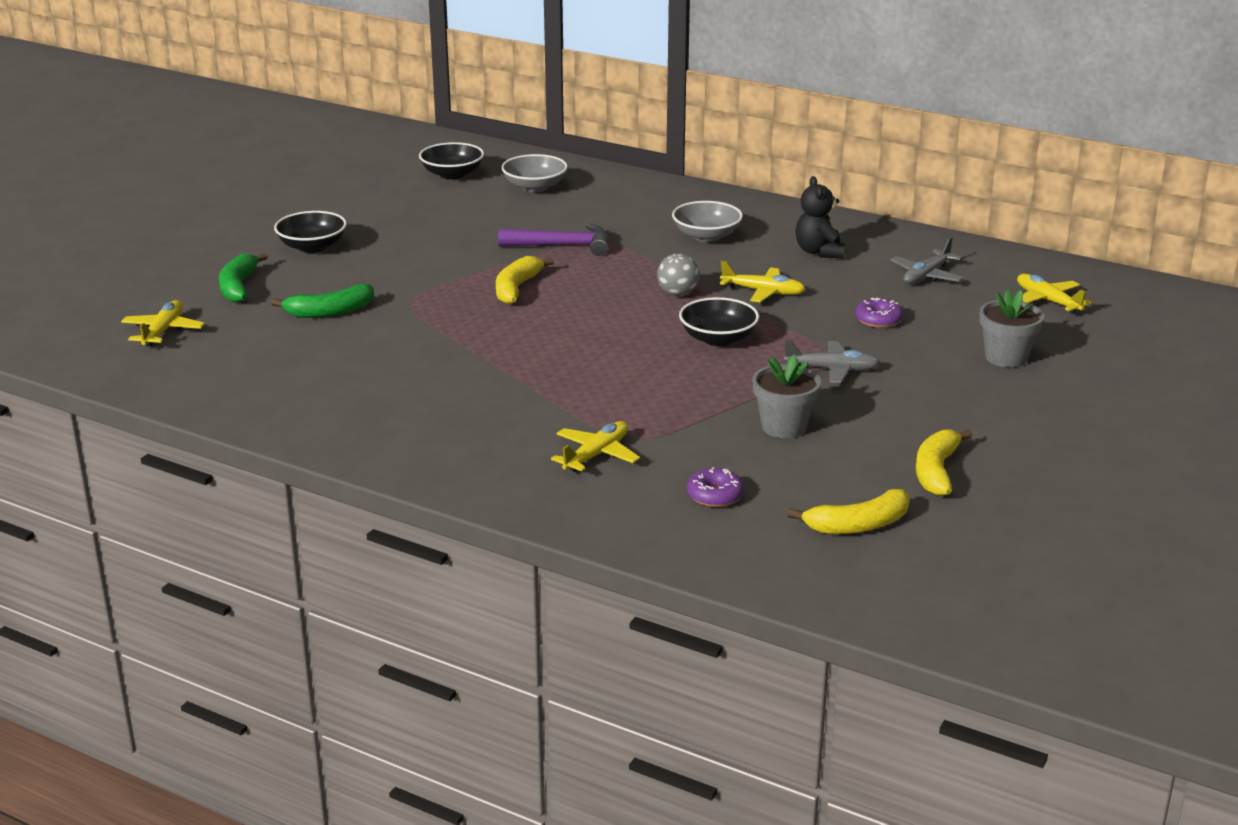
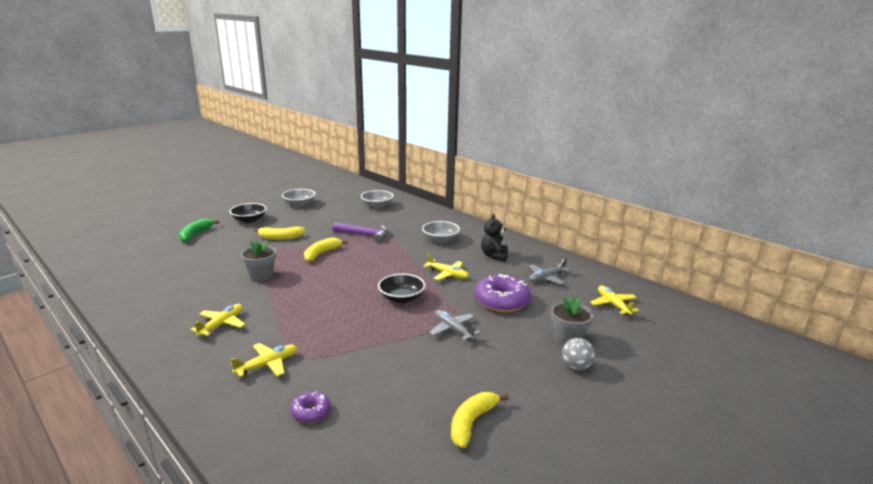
camera: 15 degrees right, 5 degrees down
yellow plane [121,300,205,347] -> yellow plane moved to [190,304,245,336]
green banana [271,284,374,318] -> none
black bowl [419,142,484,179] -> none
grey ball [657,253,700,296] -> grey ball moved to [562,338,595,370]
grey flower pot [752,354,821,438] -> grey flower pot moved to [240,240,276,282]
grey plane [784,340,880,383] -> grey plane turned 150 degrees counterclockwise [429,310,481,341]
yellow banana [788,489,910,534] -> yellow banana moved to [254,226,305,240]
purple donut [855,298,903,328] -> purple donut [475,274,531,312], size x1.94
none -> grey bowl [282,189,315,207]

